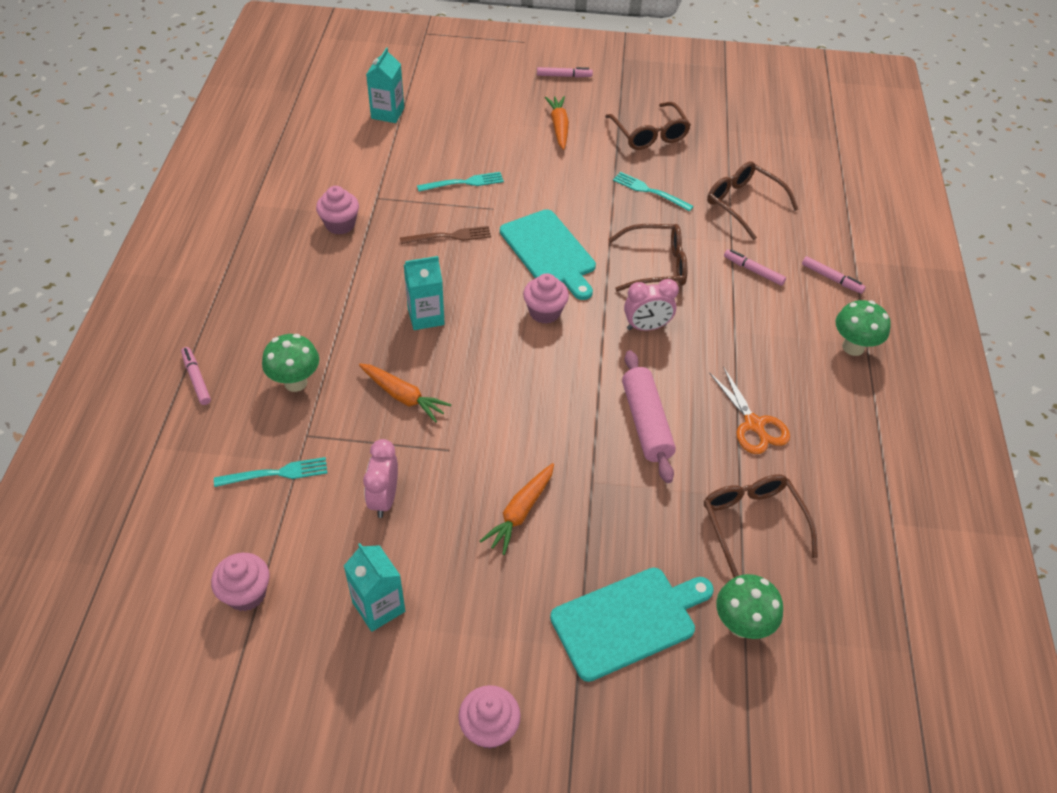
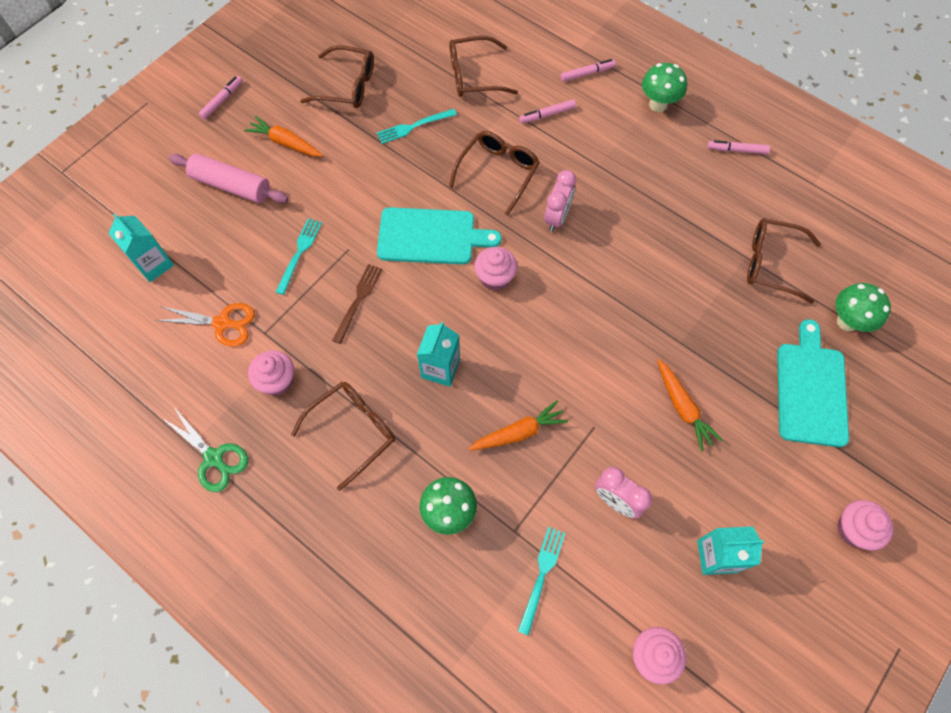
camera: 55 degrees left, 15 degrees up
pink marker [181,347,211,405] -> pink marker moved to [707,140,770,154]
pink rolling pin [622,350,676,483] -> pink rolling pin moved to [169,154,288,203]
orange scissors [709,367,790,454] -> orange scissors moved to [156,303,255,347]
none -> green scissors [162,406,248,492]
none -> brown glasses [291,382,395,491]

